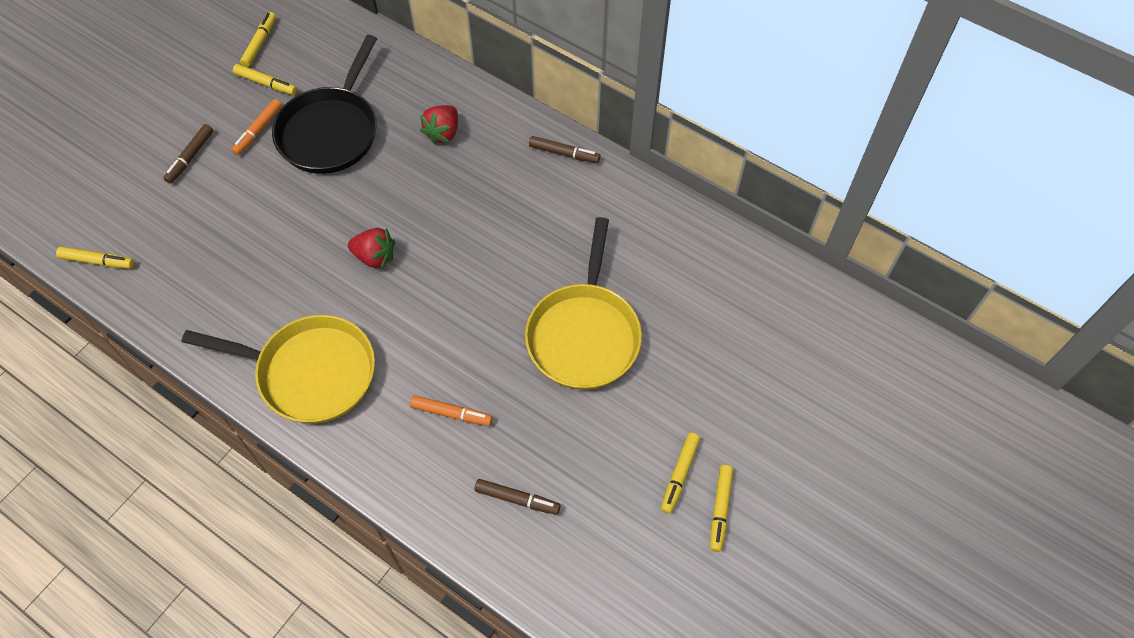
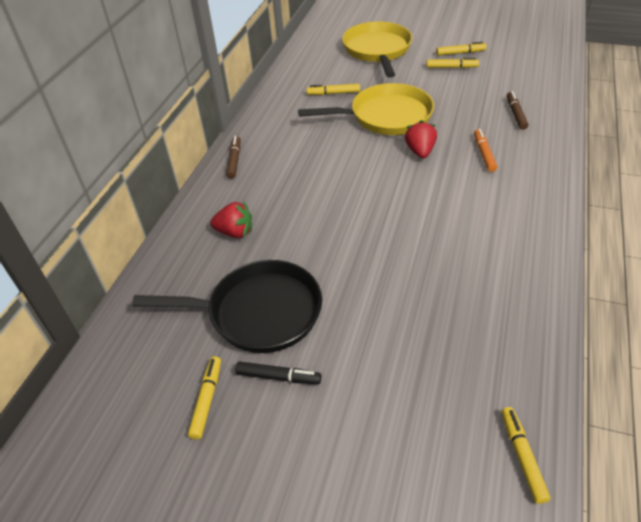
camera: 105 degrees left, 15 degrees down
brown marker [164,124,213,184] -> none
yellow pan [182,315,375,423] -> yellow pan moved to [342,22,412,78]
orange marker [231,99,282,155] -> black marker [235,362,321,384]
yellow marker [240,12,276,67] -> yellow marker moved to [307,84,360,95]
red strawberry [348,228,395,270] -> red strawberry moved to [405,120,437,158]

